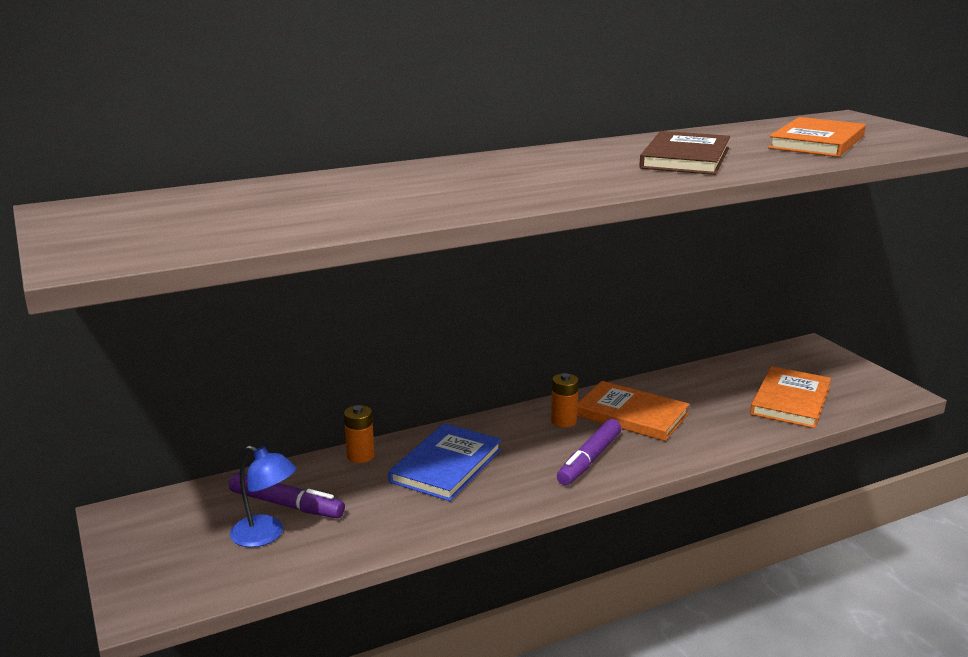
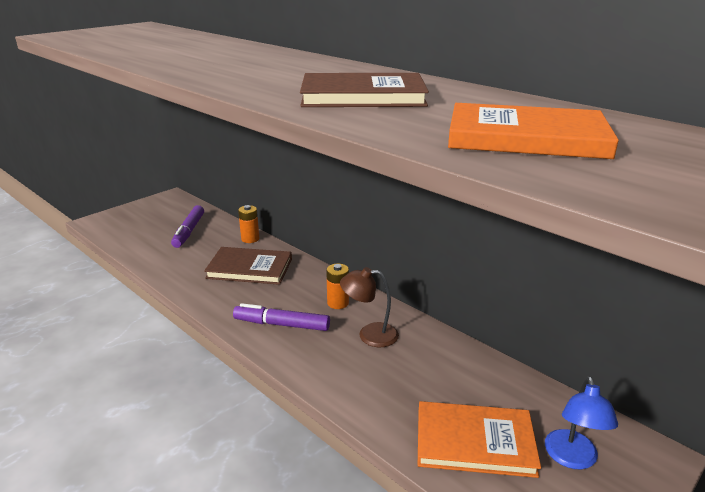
camera: 70 degrees right, 5 degrees up
blue lamp [230,445,296,547] -> blue lamp moved to [545,376,618,469]
blue book [388,423,502,501] -> brown book [204,247,292,285]
orange book [577,381,690,441] -> brown lamp [340,267,399,347]

